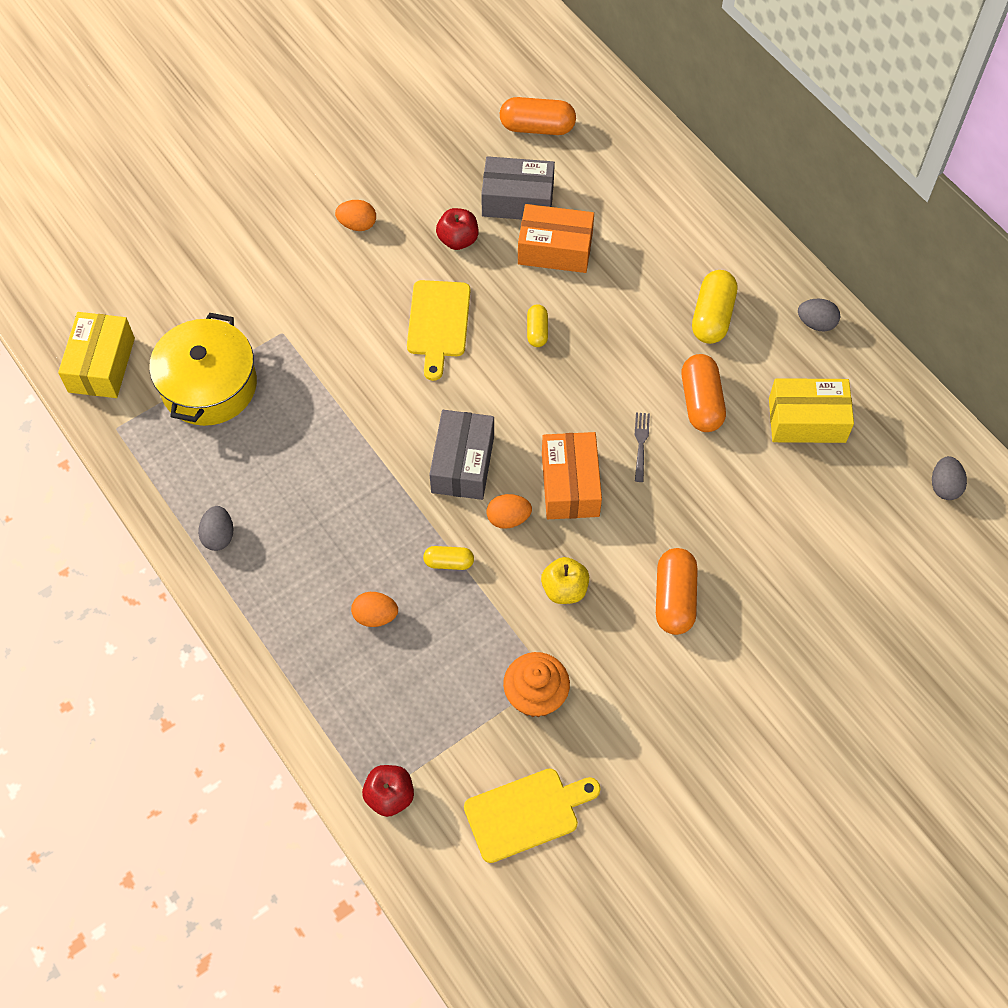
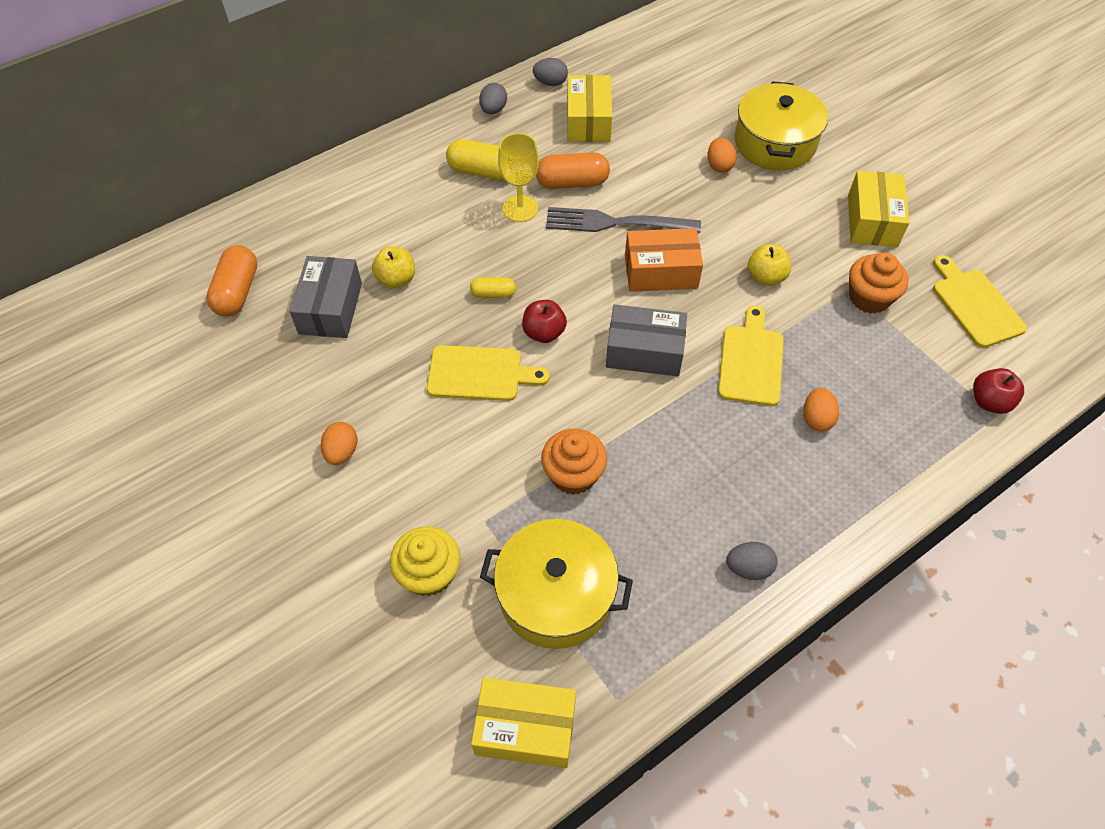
camera: 90 degrees left, 5 degrees down
yellow capsule [423,546,474,570] -> yellow cutting board [718,305,783,406]
red apple [436,208,478,250] -> red apple moved to [522,300,567,343]
orange egg [487,494,532,529] -> orange egg moved to [708,137,737,173]
orange box [518,204,594,273] -> yellow apple [372,246,415,288]
grey fork [635,413,650,482] -> grey fork [546,207,701,233], size x2.18
orange capsule [656,548,698,635] -> none
grey egg [932,456,967,500] -> grey egg moved to [533,58,568,86]
none -> yellow cupcake [390,526,460,596]
none -> yellow goblet [498,133,539,222]
none -> orange cupcake [541,429,607,495]
none -> yellow pot [735,81,828,170]
none -> yellow box [848,170,909,247]

